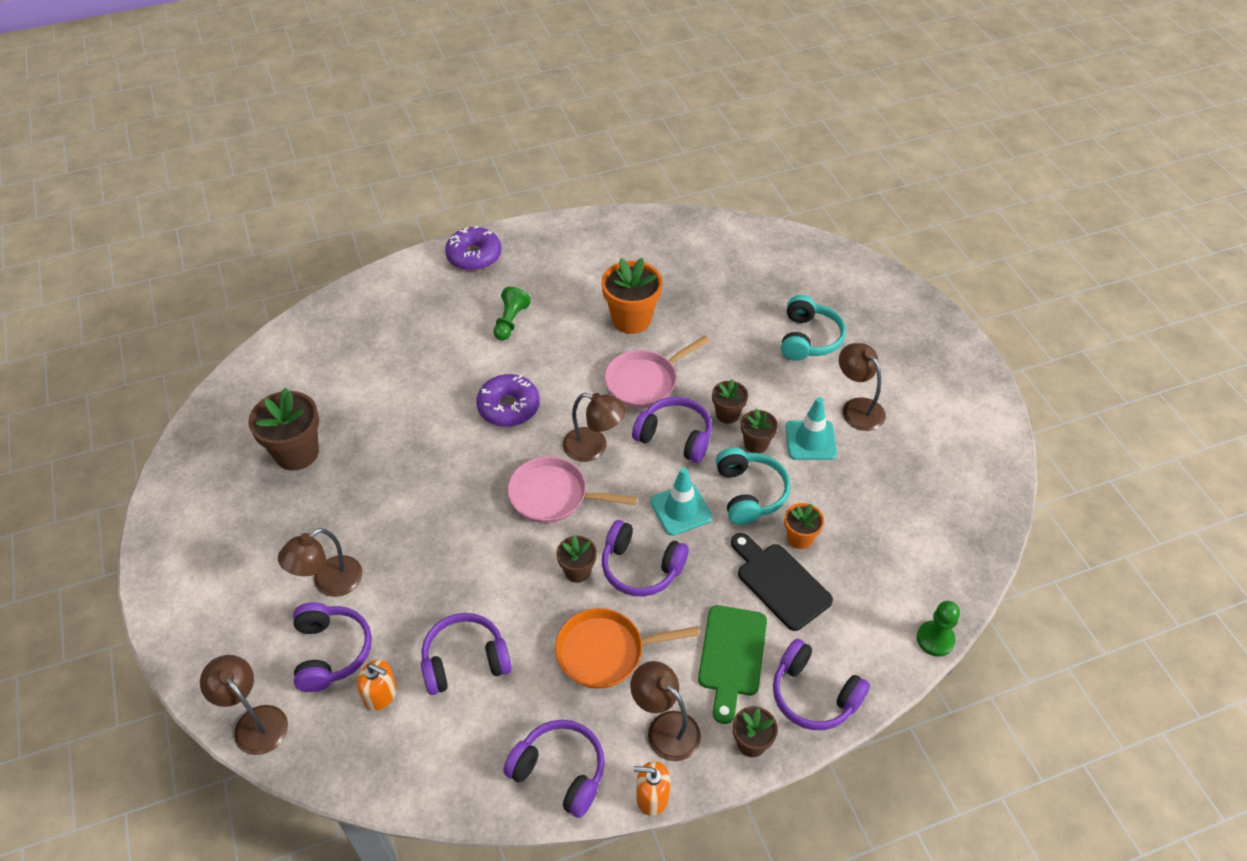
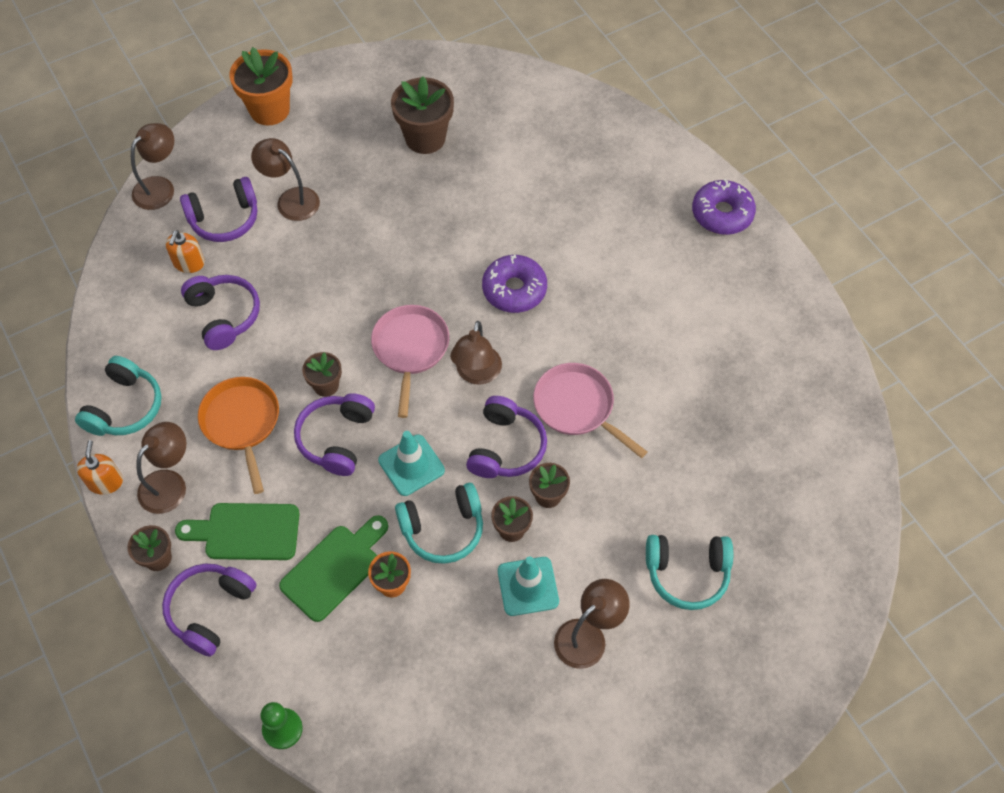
camera: 80 degrees right, 10 degrees up
green pawn [493,287,531,340] -> none
purple headphones [503,720,605,818] -> turquoise headphones [75,356,162,436]
orange flower pot [601,258,663,334] -> orange flower pot moved to [229,47,293,126]
black cutting board [731,533,833,631] -> green cutting board [279,515,388,622]

